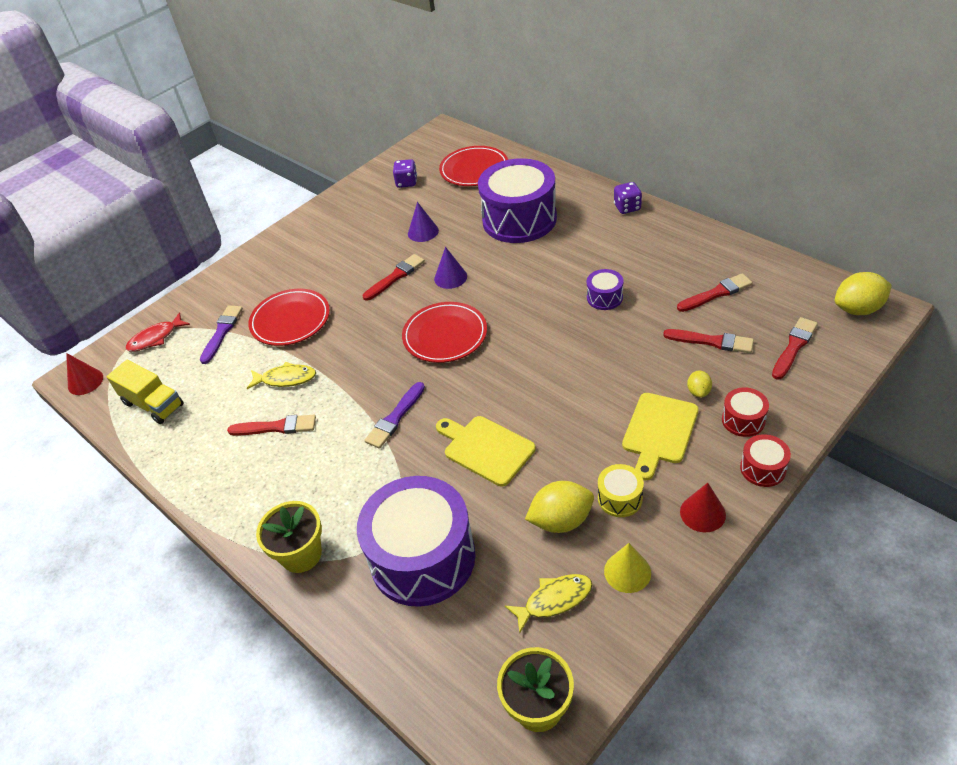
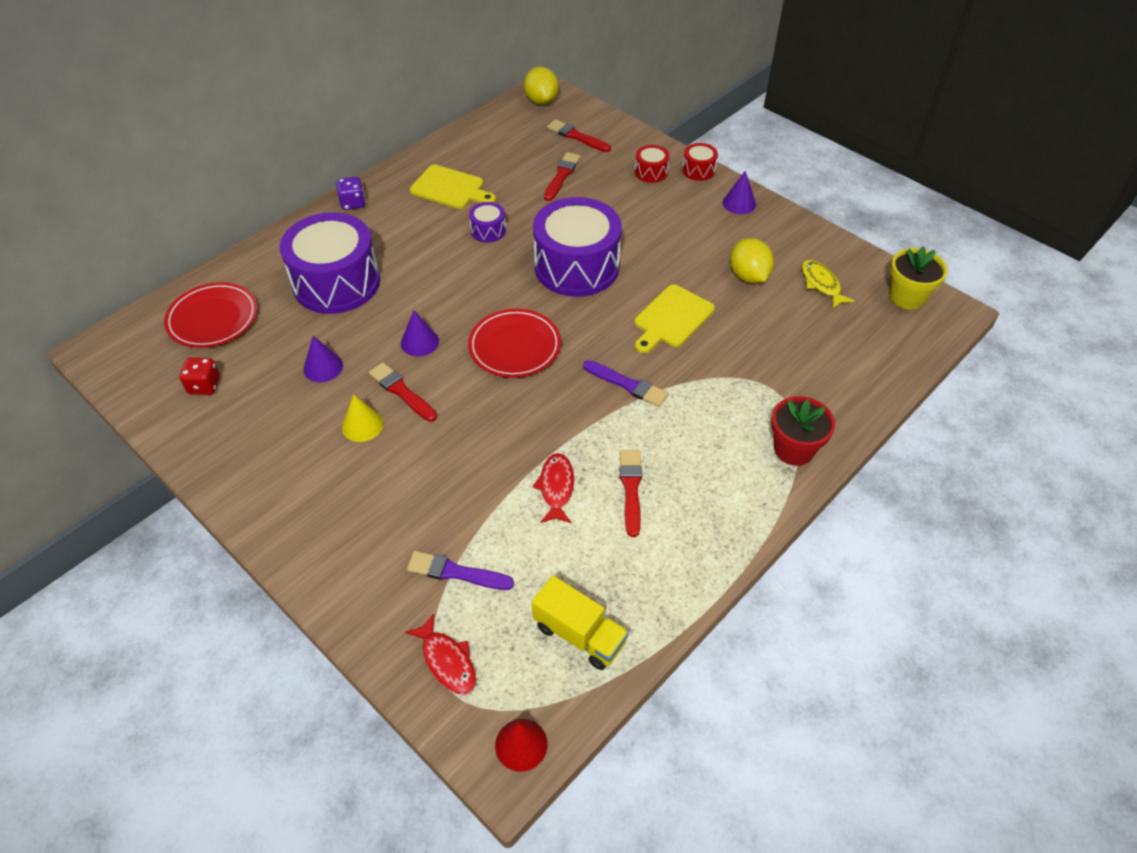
camera: 95 degrees left, 5 degrees up
yellow truck [107,360,184,424] -> yellow truck turned 90 degrees clockwise [532,576,629,670]
yellow fish [247,362,316,389] -> red fish [532,453,574,523]
red plate [248,289,330,346] -> none
yellow flower pot [256,501,322,573] -> red flower pot [771,396,835,466]
purple drum [357,476,476,607] -> purple drum moved to [533,197,622,297]
purple dice [393,159,417,188] -> red dice [180,358,220,395]
yellow drum [598,464,644,517] -> none
yellow cone [604,543,651,593] -> yellow cone moved to [342,394,383,442]
yellow cutting board [622,393,699,480] -> yellow cutting board moved to [410,165,496,209]
red brush [677,273,753,312] -> none
red cone [680,483,726,532] -> purple cone [723,171,756,214]
yellow lemon [687,370,712,398] -> none

